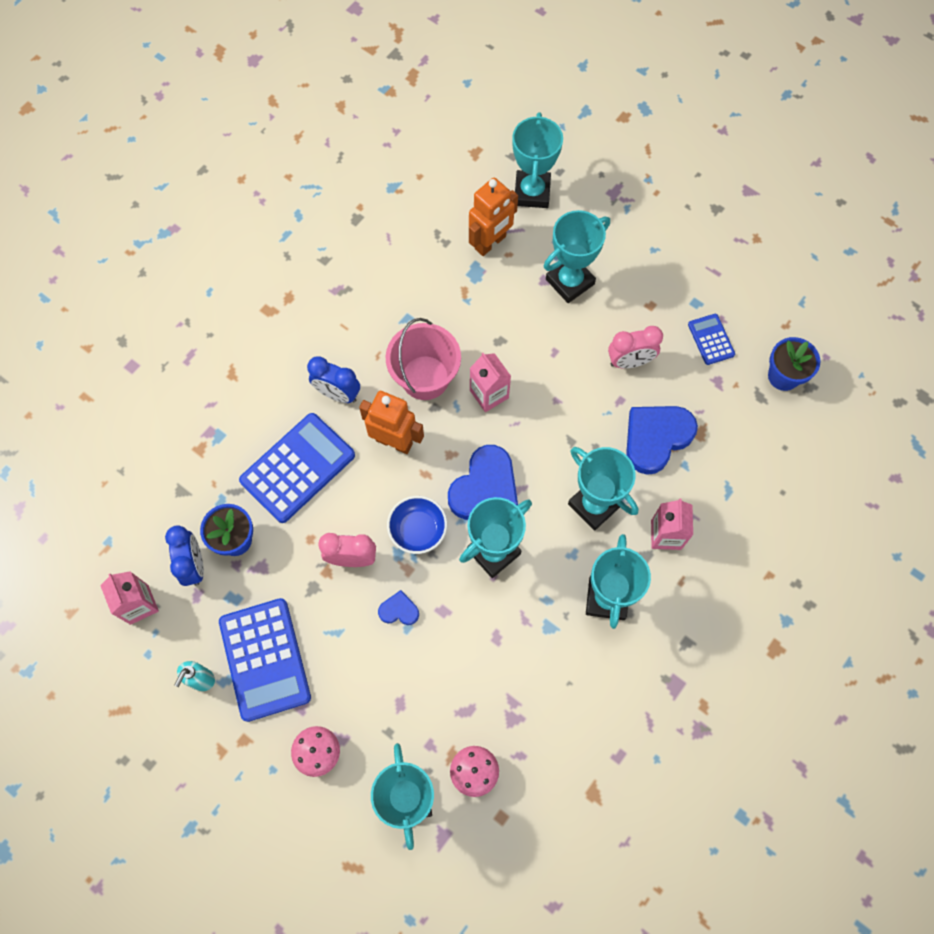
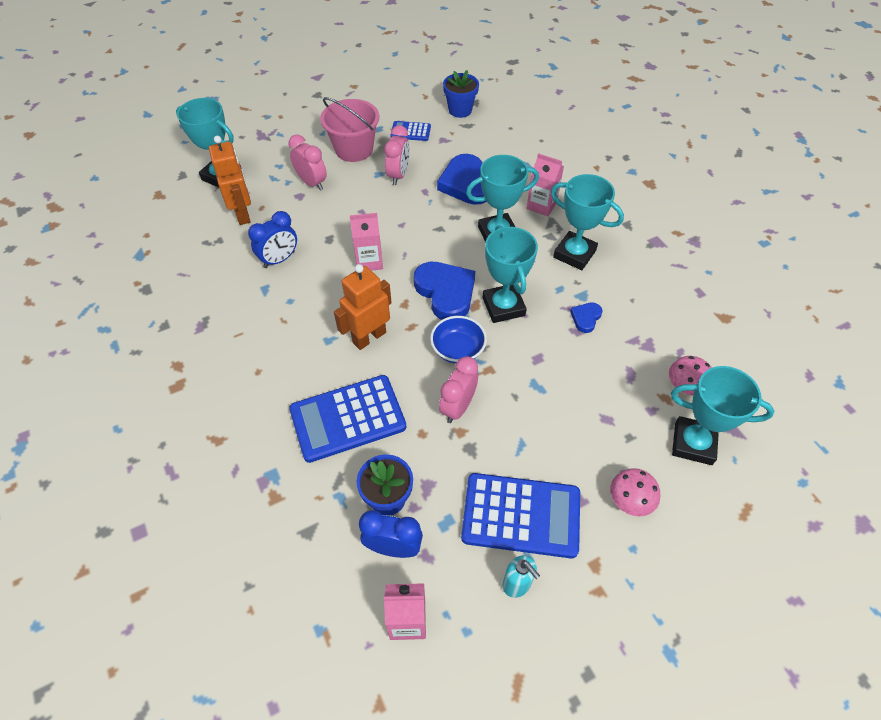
camera: 65 degrees left, 15 degrees down
blue calculator [239,413,355,523] -> blue calculator turned 90 degrees counterclockwise [289,375,406,463]
blue clock [307,356,360,403] -> blue clock moved to [248,211,297,268]
blue heart [378,590,419,625] -> blue heart moved to [570,302,603,333]
pink bucket [386,318,461,400] -> pink bucket moved to [320,97,379,162]
turquoise trophy [544,210,610,303] -> pink clock [289,135,327,191]

